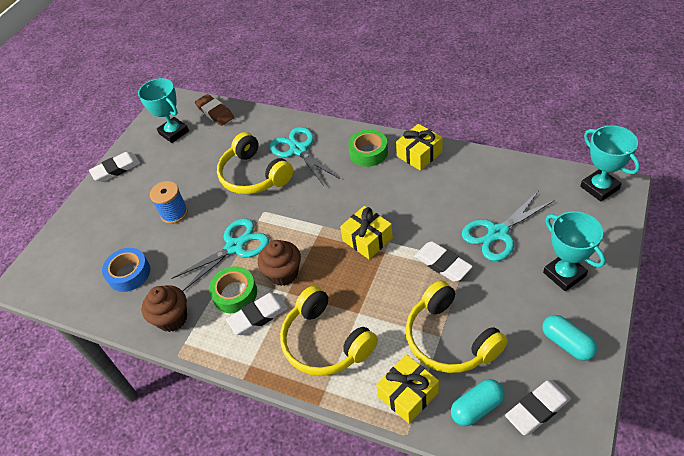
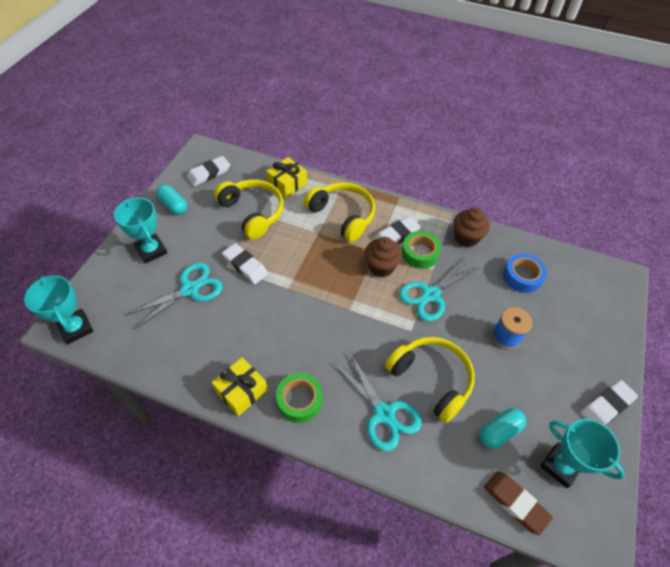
camera: 170 degrees right, 5 degrees up
yellow gift [340,206,393,259] -> none
turquoise capsule [451,379,505,426] -> turquoise capsule moved to [480,408,526,449]

